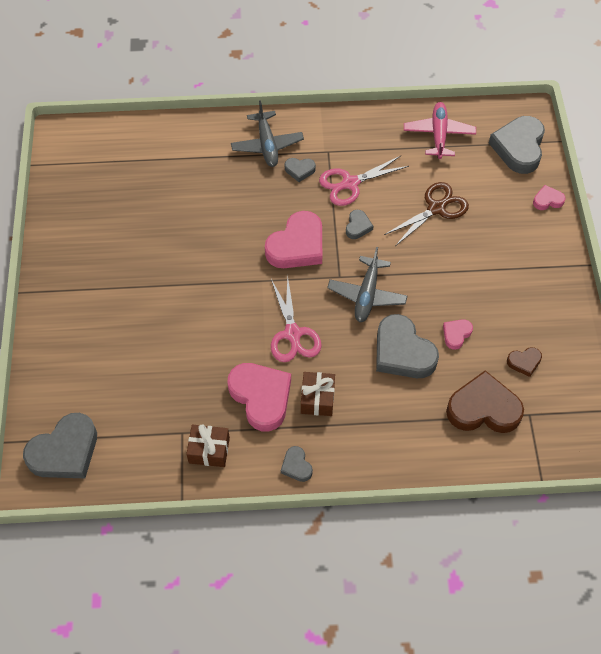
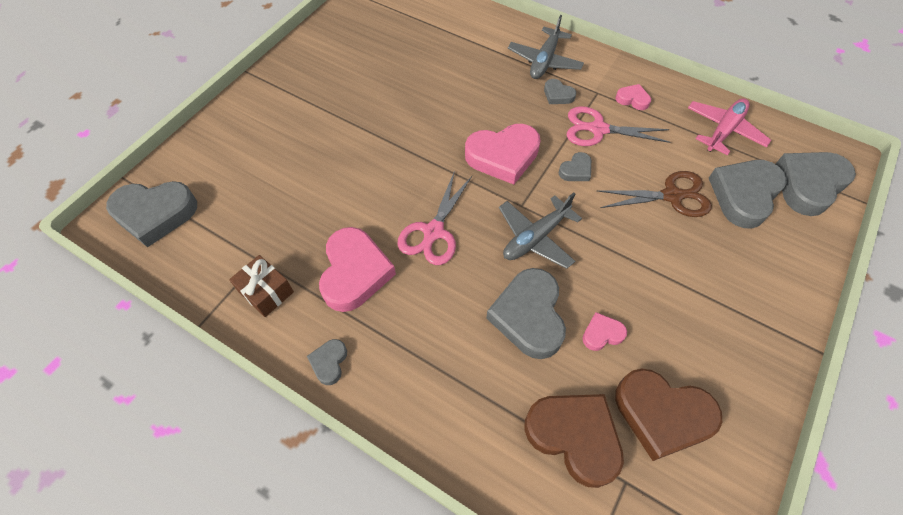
camera: 35 degrees right, 0 degrees up
brown gift [301,372,335,416] -> none
brown heart [507,347,542,377] -> brown heart [615,368,722,461], size x2.09
pink heart [533,185,566,210] -> pink heart moved to [616,84,651,110]
none -> grey heart [709,160,787,229]

